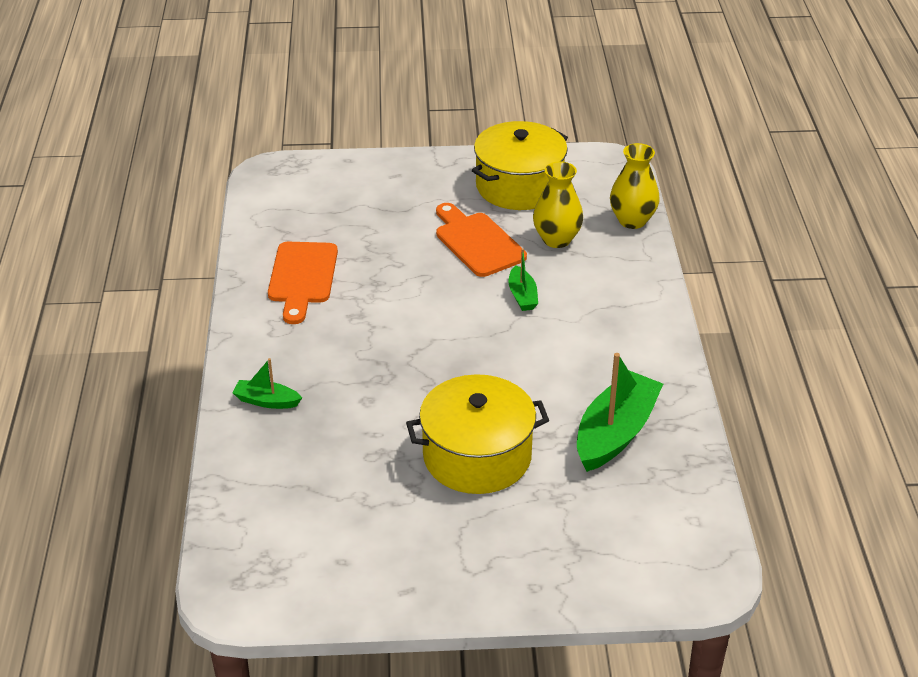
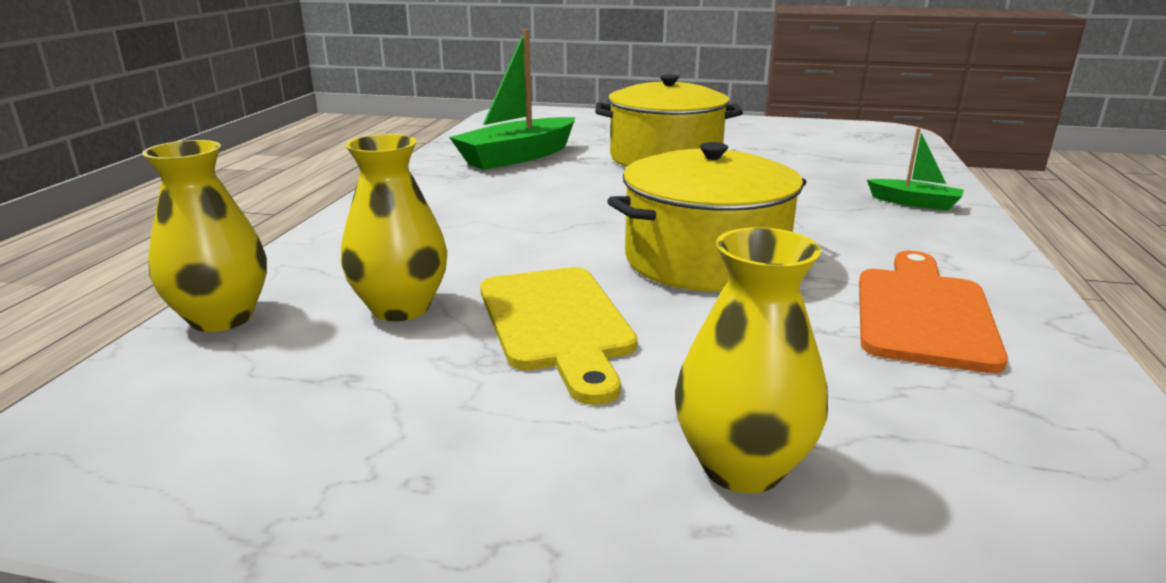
camera: 165 degrees left, 15 degrees down
orange cutting board [436,203,527,277] -> yellow cutting board [480,267,637,405]
yellow pot [472,121,568,210] -> yellow pot moved to [607,142,807,292]
green boat [508,248,538,311] -> none
none -> yellow vase [675,227,828,493]

